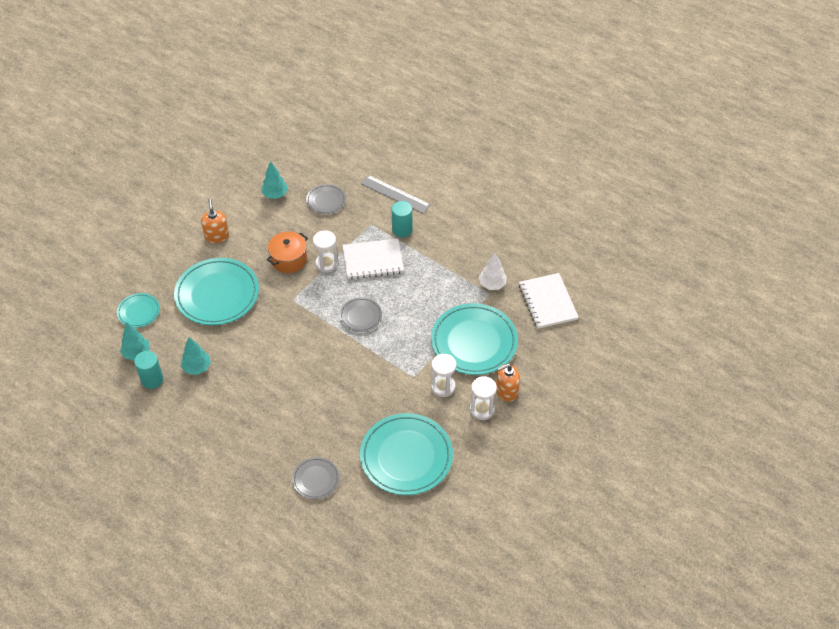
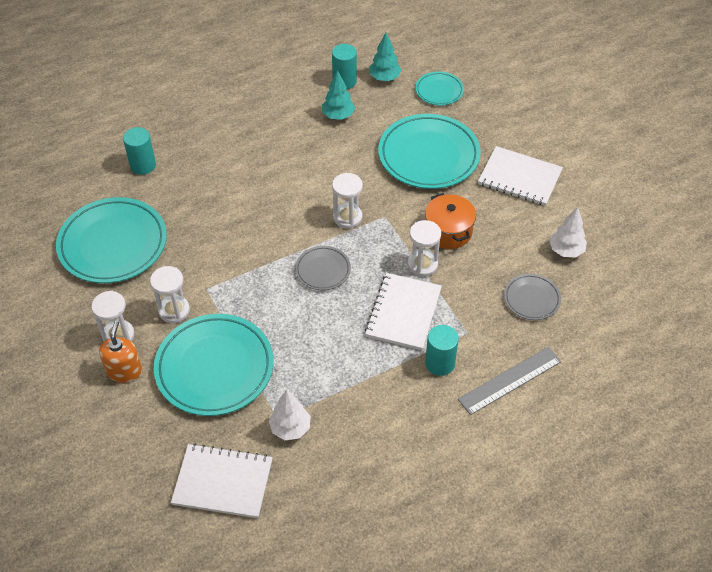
camera: 115 degrees right, 0 degrees up
orange soap dispenser [201,199,229,243] -> white notebook [478,146,563,206]
turquoise tree [261,161,288,199] -> white tree [549,207,587,257]
grey plate [292,457,339,499] -> turquoise cylinder [123,127,156,175]
none -> white hourglass [332,173,363,228]

